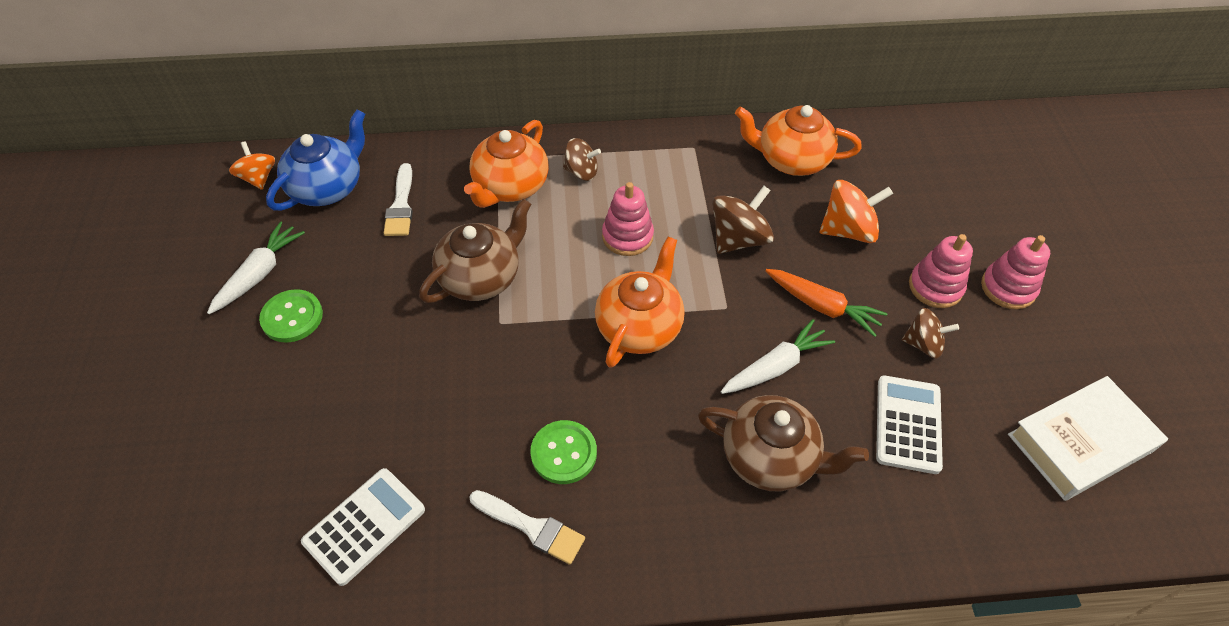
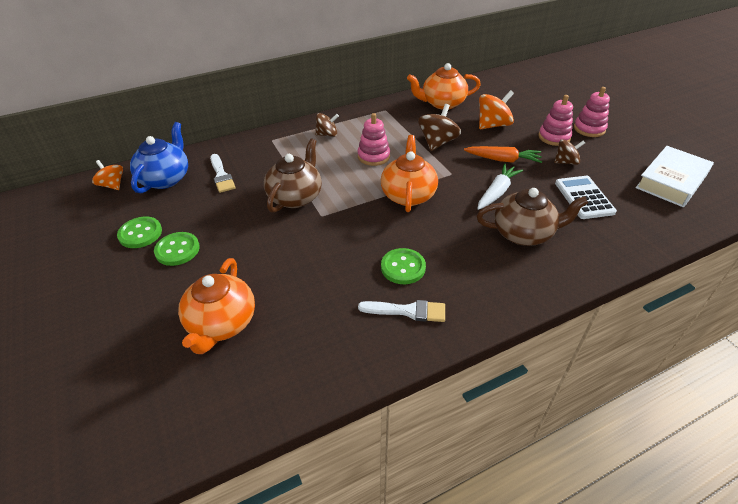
camera: 20 degrees left, 10 degrees down
white carrot [207,221,305,314] -> green button [117,217,162,248]
white calculator [301,468,425,586] -> none
orange teapot [464,120,549,208] -> orange teapot moved to [178,258,255,354]

